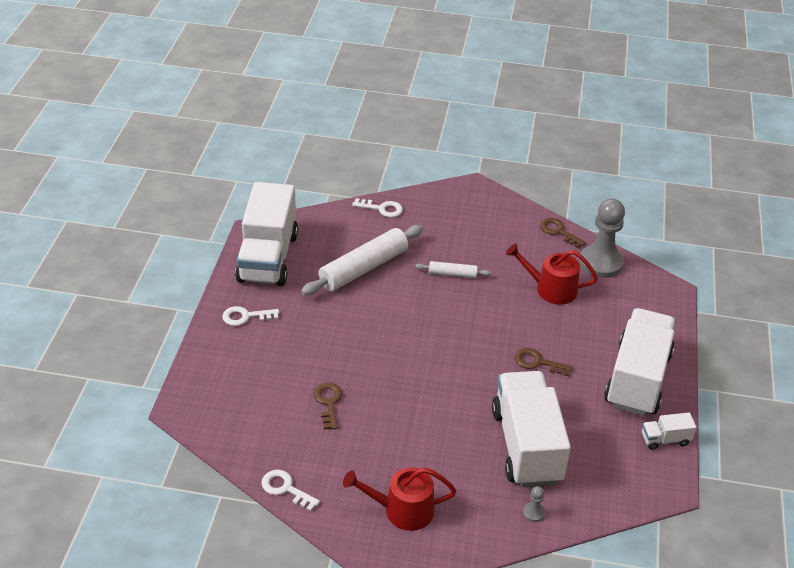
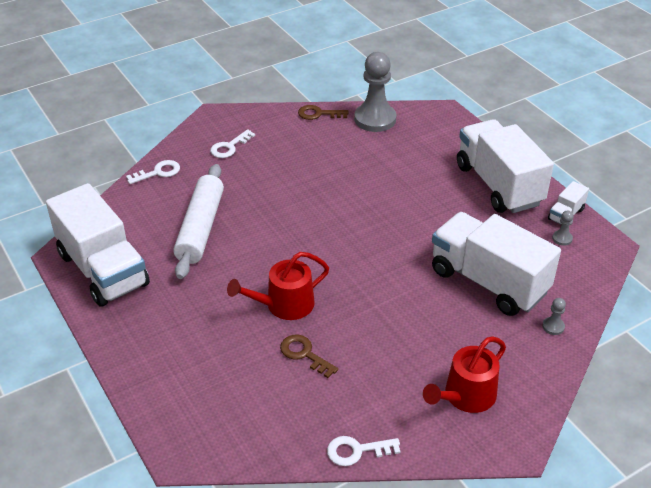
camera: 40 degrees left, 0 degrees up
white key [222,306,279,326] -> white key moved to [210,129,255,158]
white rolling pin [415,261,491,278] -> none
red watering can [506,243,598,305] -> red watering can moved to [227,252,329,320]
brown key [515,348,573,376] -> none
none -> grey pawn [552,210,574,246]

